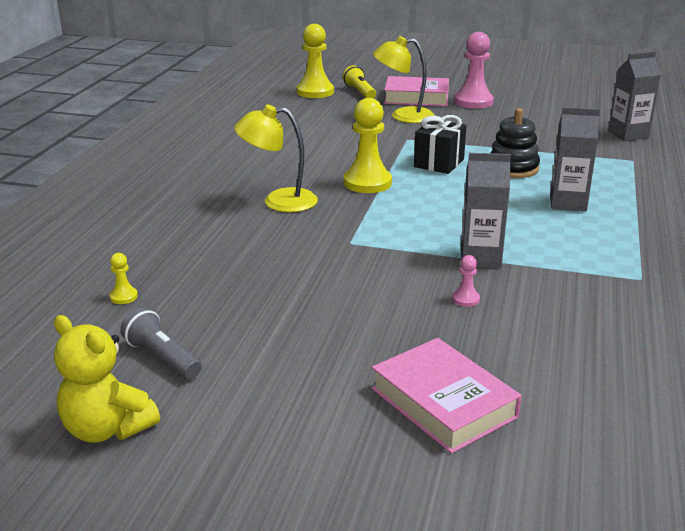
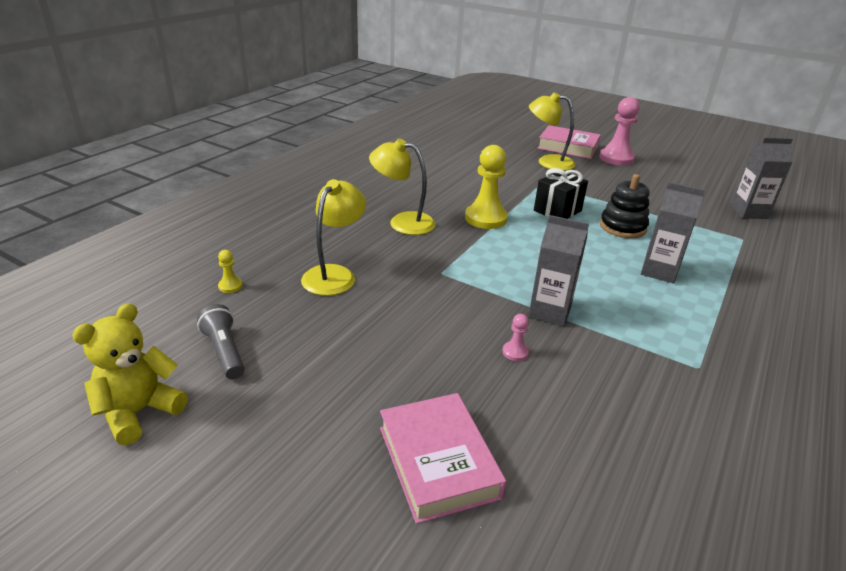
camera: 15 degrees right, 5 degrees up
yellow teddy bear [54,315,160,443] -> yellow teddy bear turned 75 degrees clockwise [72,303,188,445]
yellow pawn [297,24,334,98] -> none
yellow flashlight [343,65,376,99] -> none
none -> yellow lamp [301,179,366,296]

